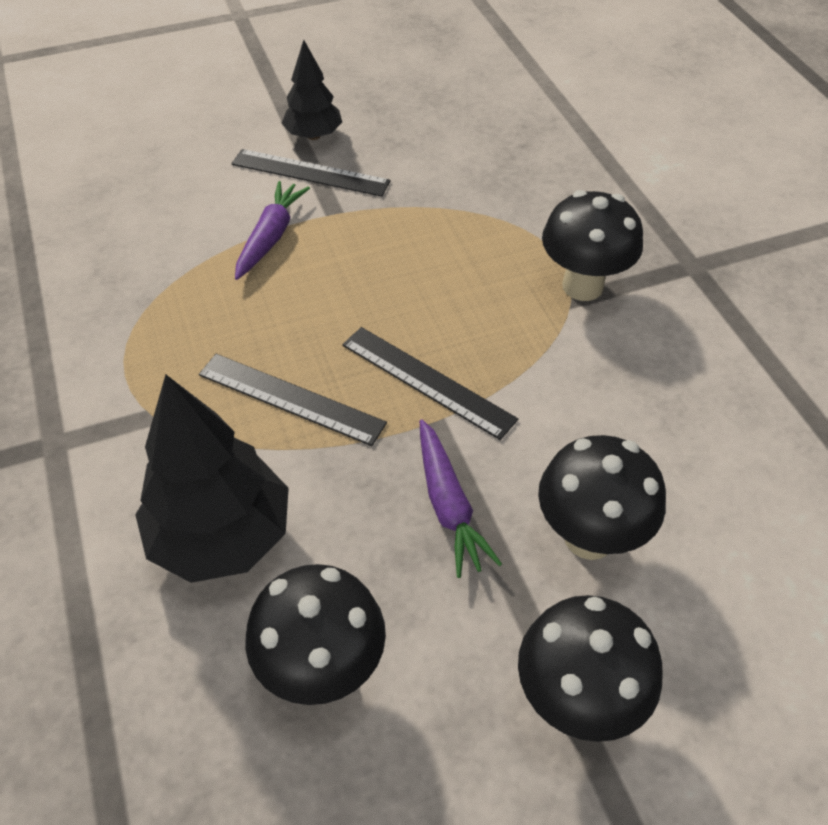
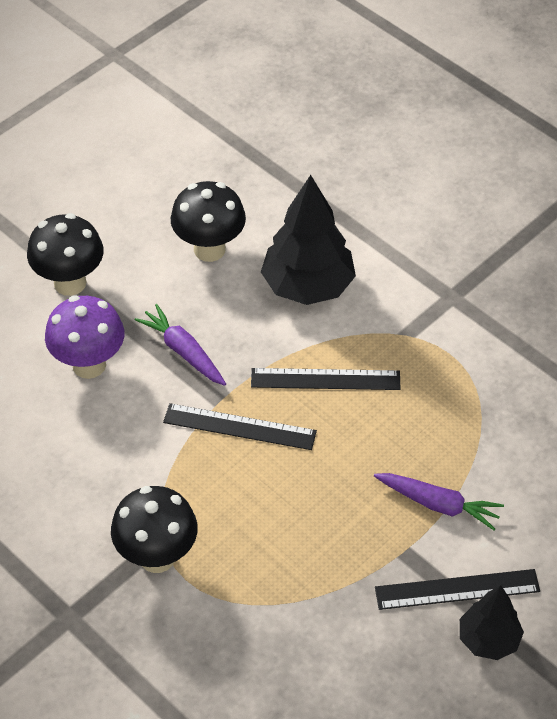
camera: 155 degrees right, 0 degrees up
purple carrot [235,181,310,280] -> purple carrot turned 60 degrees counterclockwise [374,473,504,530]
black mushroom [538,435,666,560] -> purple mushroom [45,295,124,379]

